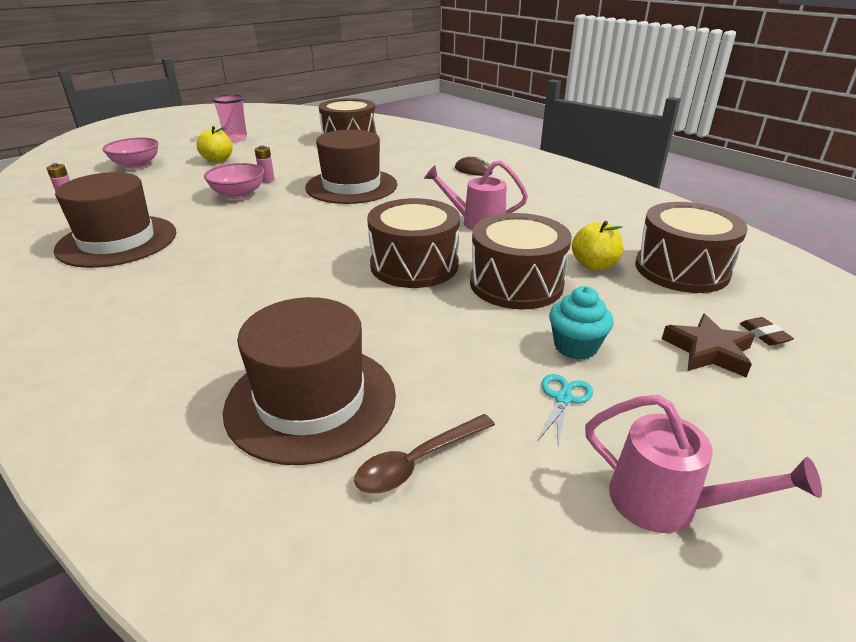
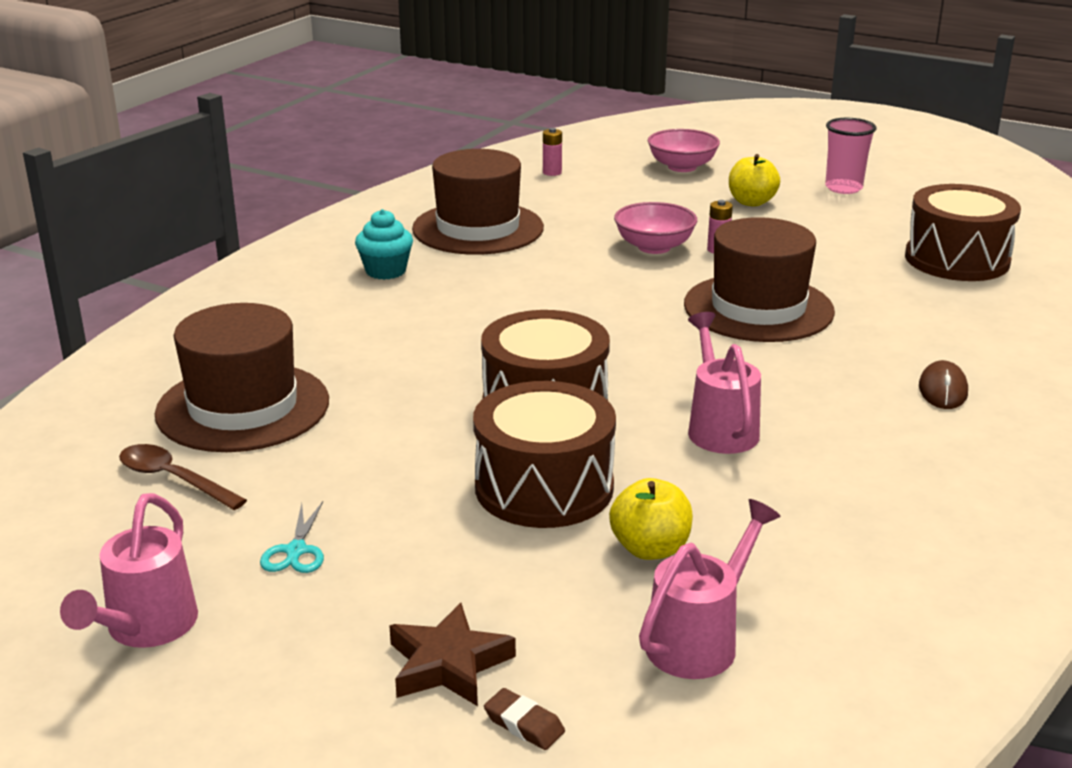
camera: 70 degrees right, 5 degrees down
turquoise scissors [538,374,593,446] -> turquoise scissors turned 90 degrees clockwise [260,502,324,573]
turquoise cupcake [549,286,614,360] -> turquoise cupcake moved to [355,209,413,280]
brown drum [635,202,748,293] -> pink watering can [639,499,781,679]
brown eraser [740,317,794,346] -> brown eraser turned 75 degrees clockwise [484,688,565,750]

